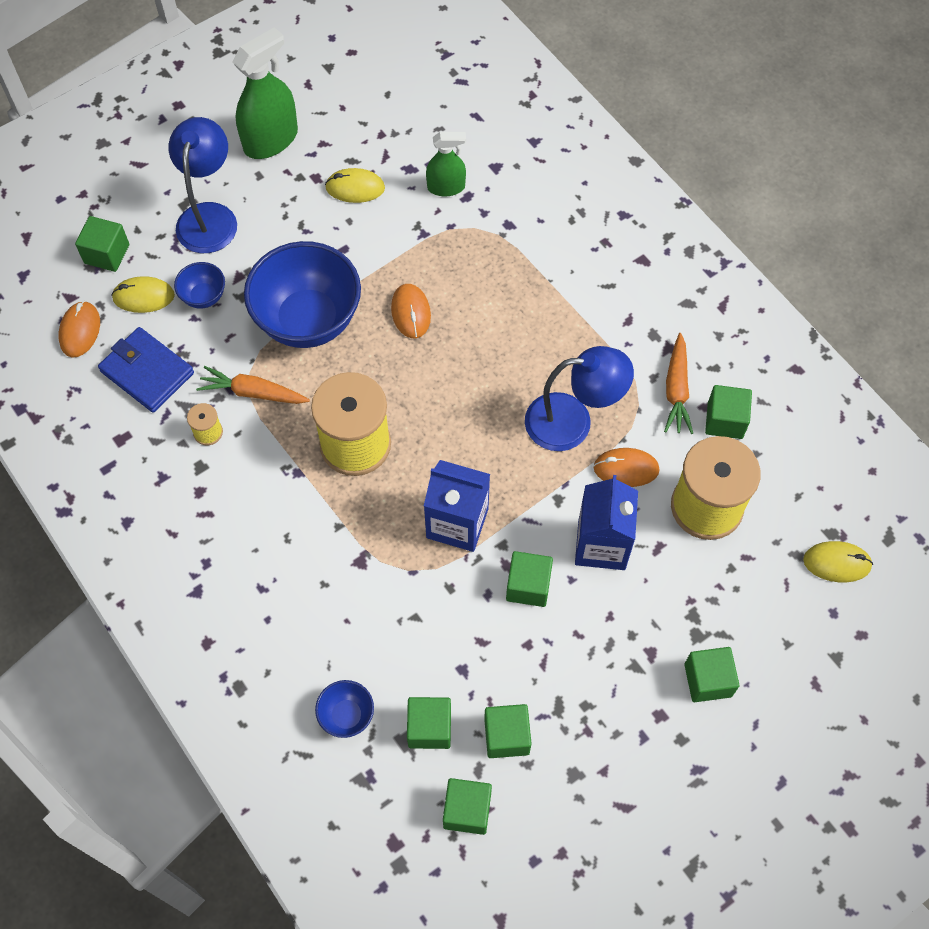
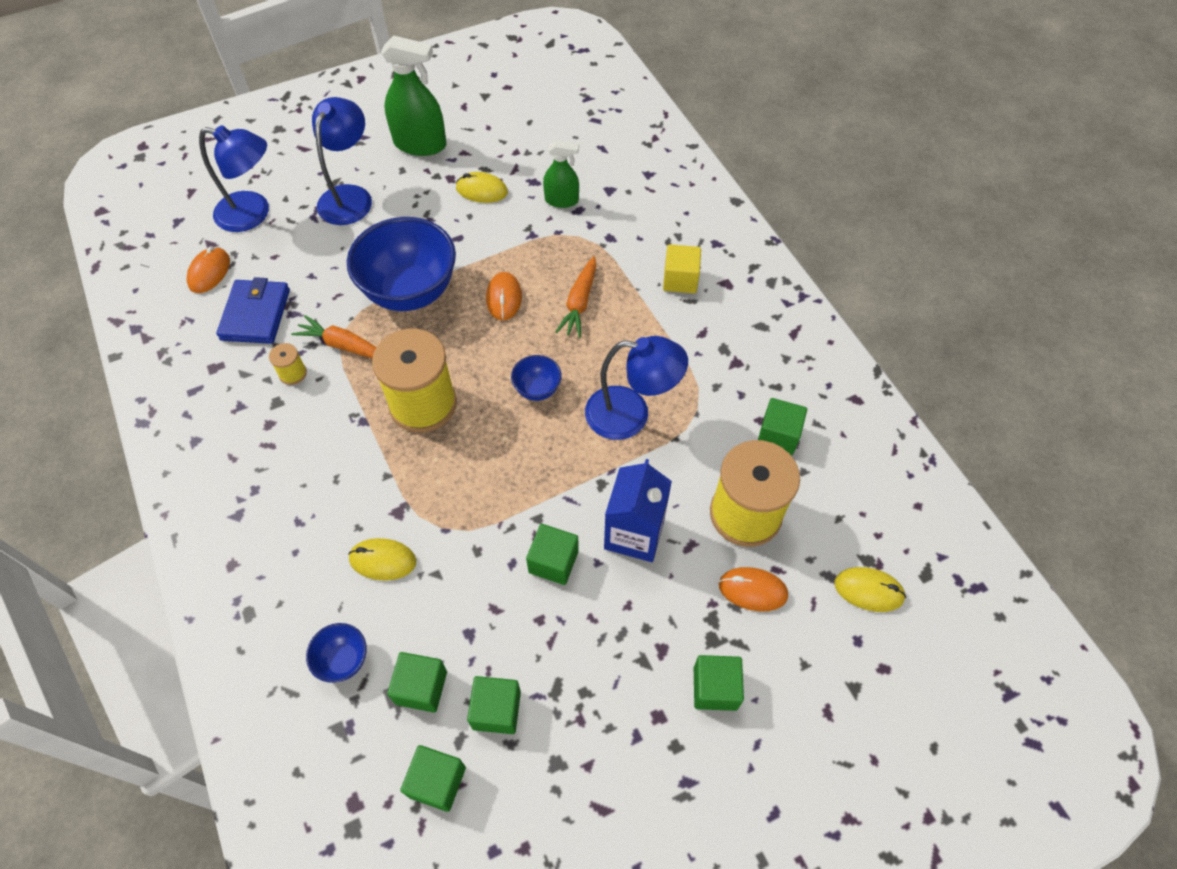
camera: 10 degrees right, 5 degrees down
green cube [75,216,129,272] -> blue lamp [199,125,269,232]
blue wallet [98,327,194,413] -> blue wallet turned 45 degrees clockwise [216,277,290,344]
yellow mouse [111,276,175,313] -> yellow mouse moved to [348,538,416,581]
blue bowl [174,262,225,309] -> blue bowl moved to [511,355,562,401]
green spray bottle [233,27,298,159] -> green spray bottle turned 45 degrees clockwise [381,35,446,156]
blue carton [424,460,490,552] -> none
orange mouse [593,448,660,487] -> orange mouse moved to [719,567,788,611]
orange carrot [664,333,693,434] -> orange carrot moved to [556,256,596,338]
none -> yellow cube [663,244,701,293]

